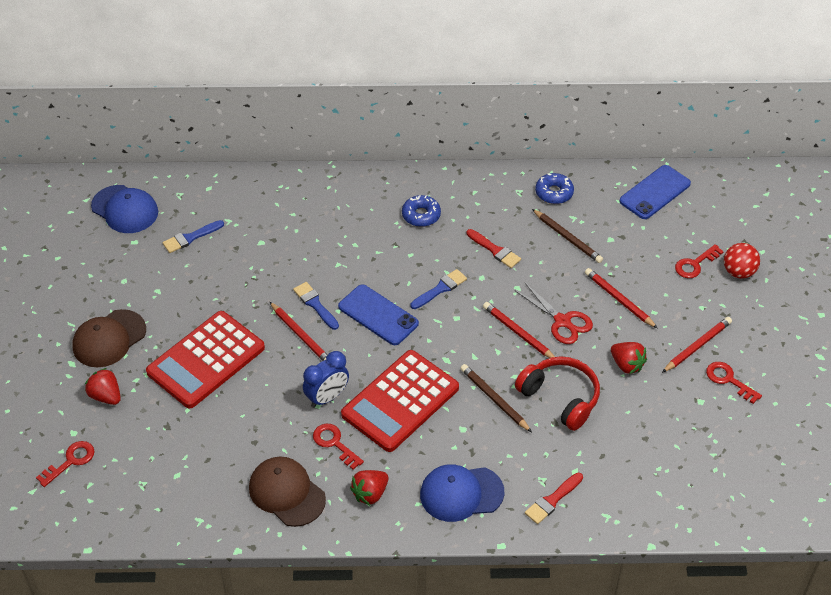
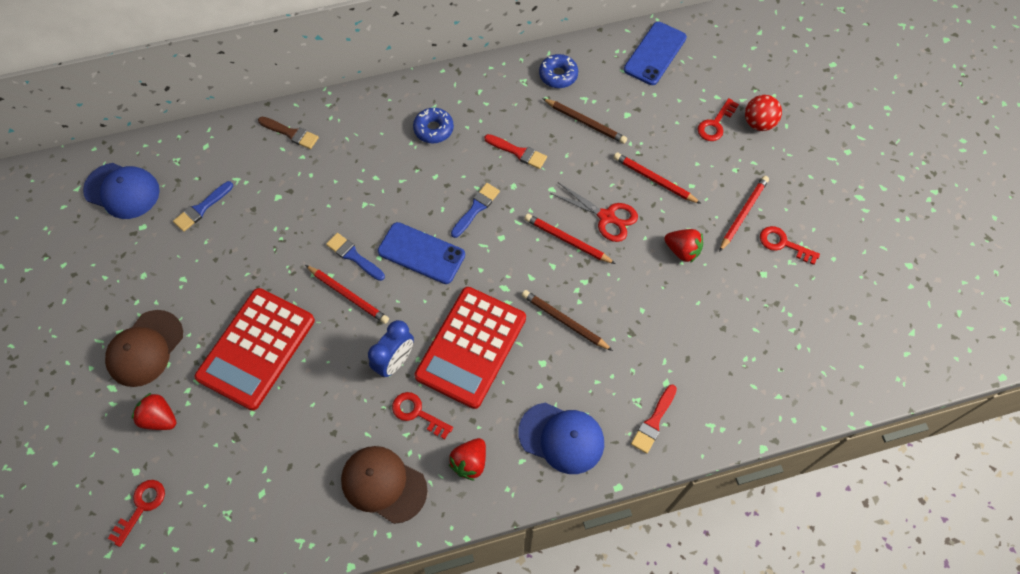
camera: 15 degrees left, 15 degrees up
blue cap [420,464,504,522] -> blue cap turned 135 degrees counterclockwise [518,403,604,474]
red headphones [515,356,600,431] -> none
none -> brown brush [258,117,319,149]

